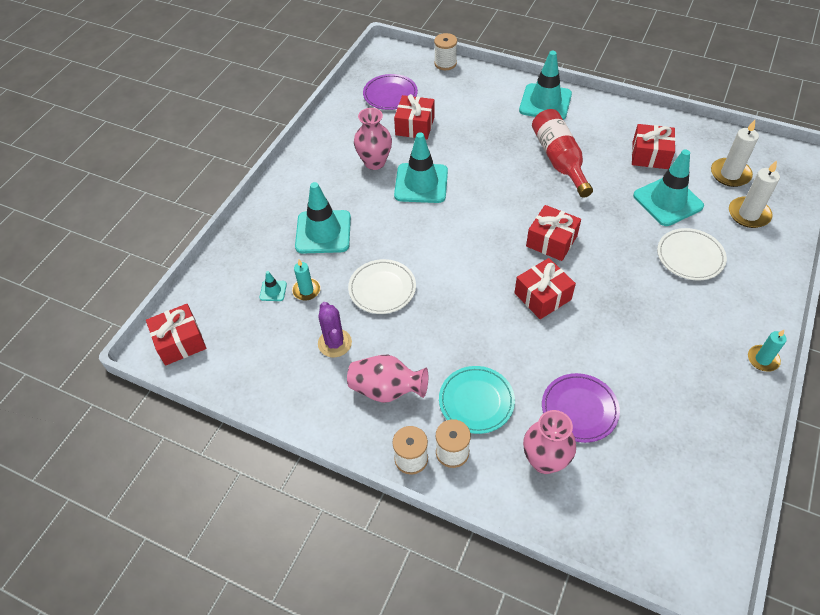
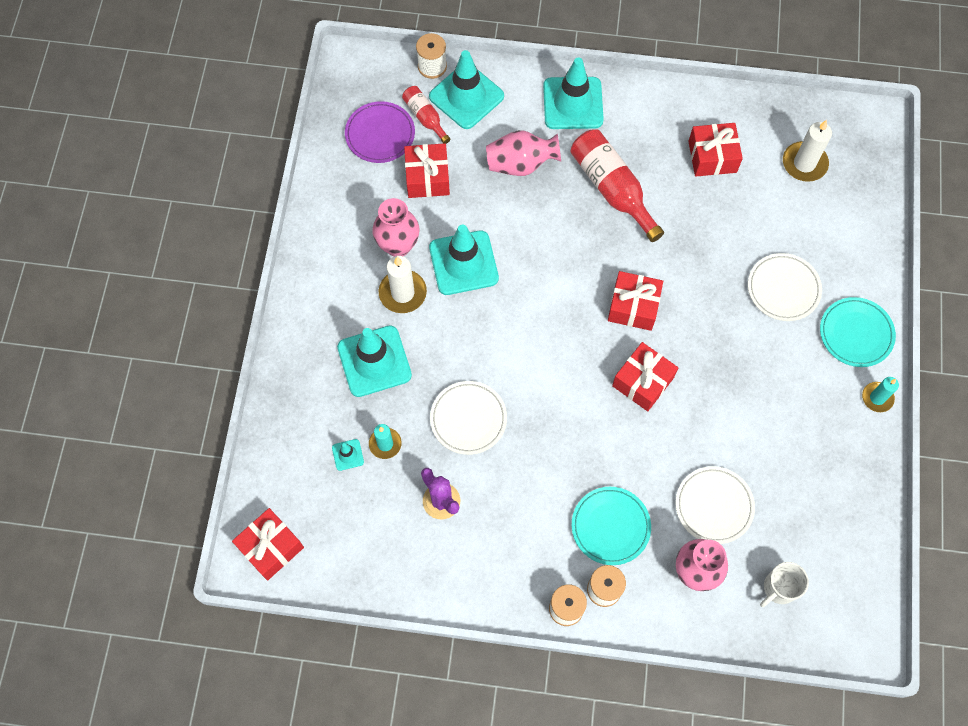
camera: 20 degrees left, 15 degrees up
pink vase [347,355,428,403] -> pink vase moved to [486,130,561,176]
purple plate [542,373,620,443] -> white plate [676,466,755,544]
turquoise traffic cone [633,149,704,226] -> turquoise traffic cone moved to [429,50,504,129]
white candle [729,160,780,228] -> white candle moved to [379,256,427,313]
none -> red bottle [402,86,450,144]
none -> white mug [760,562,809,607]
none -> turquoise plate [820,297,896,367]

